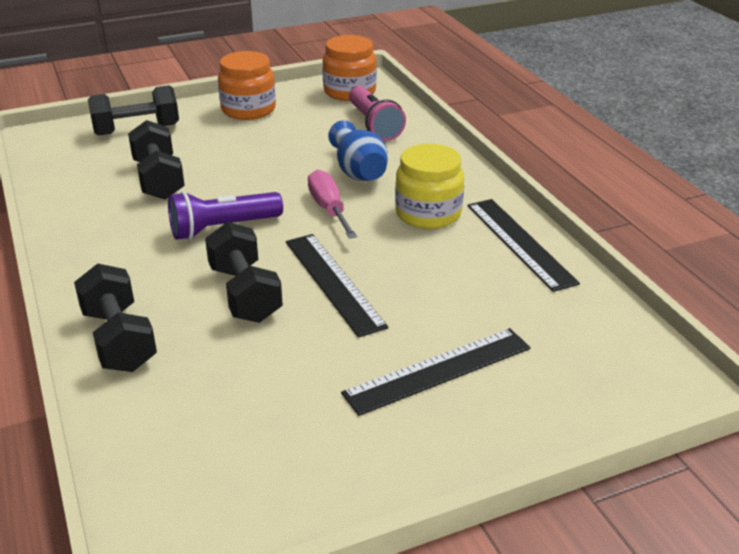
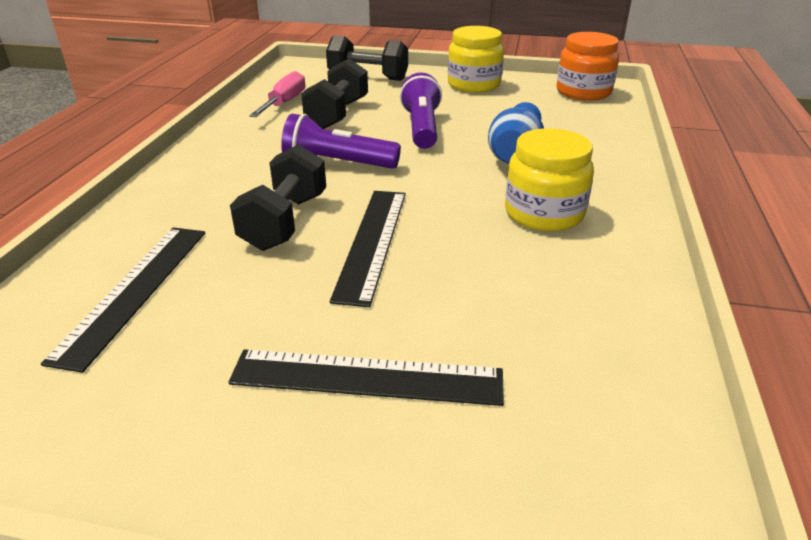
camera: 35 degrees right, 0 degrees up
black dumbbell [74,263,157,372] -> none
orange jar [218,51,276,120] -> yellow jar [448,26,504,93]
pink screwdriver [308,170,357,239] -> pink screwdriver moved to [249,71,306,117]
pink flashlight [349,86,406,141] -> none
black ruler [468,199,580,292] -> black ruler moved to [41,228,205,373]
none -> purple flashlight [400,73,442,149]

